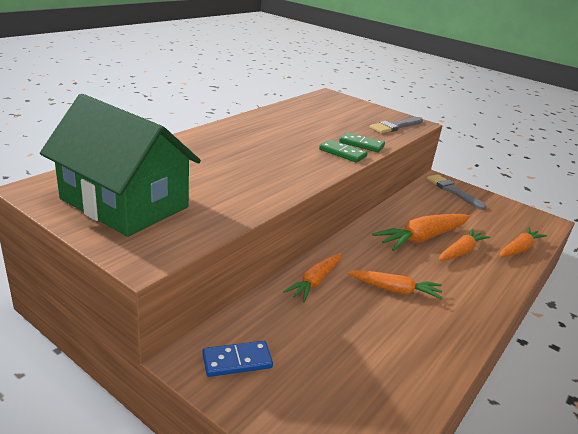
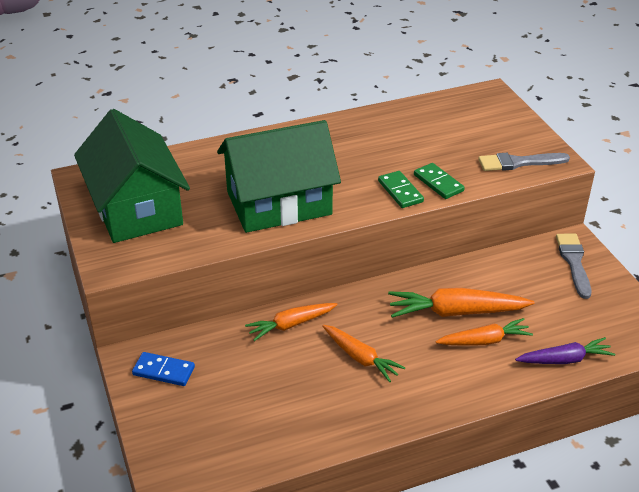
camera: 35 degrees right, 10 degrees up
orange carrot [499,227,547,257] -> purple carrot [515,337,616,364]
none -> green house [217,120,341,233]

